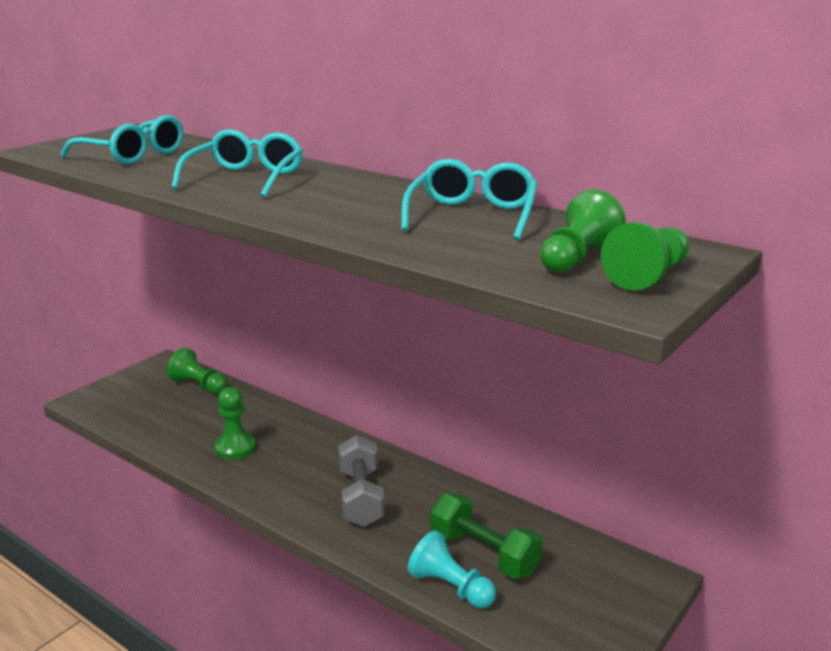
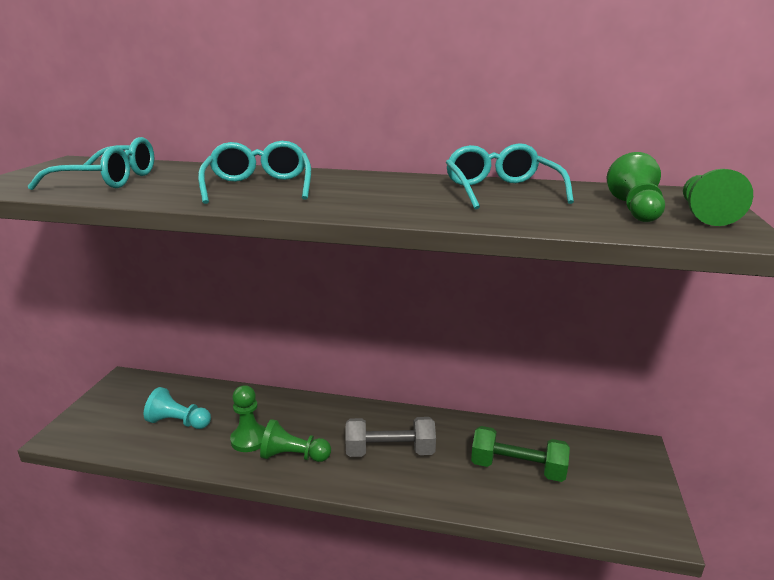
camera: 25 degrees left, 0 degrees up
green pawn [167,348,227,394] -> green pawn moved to [260,419,331,462]
grey dumbbell [338,435,384,527] -> grey dumbbell turned 60 degrees counterclockwise [345,417,436,457]
turquoise pawn [408,530,496,608] -> turquoise pawn moved to [144,387,211,429]

